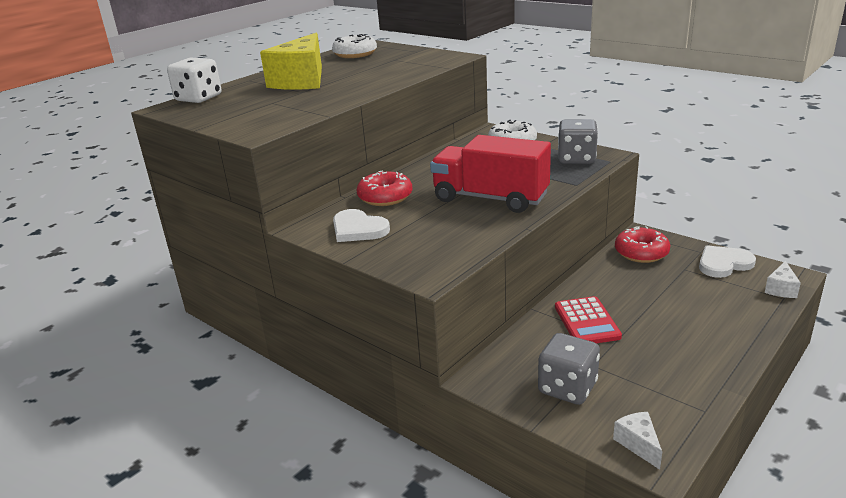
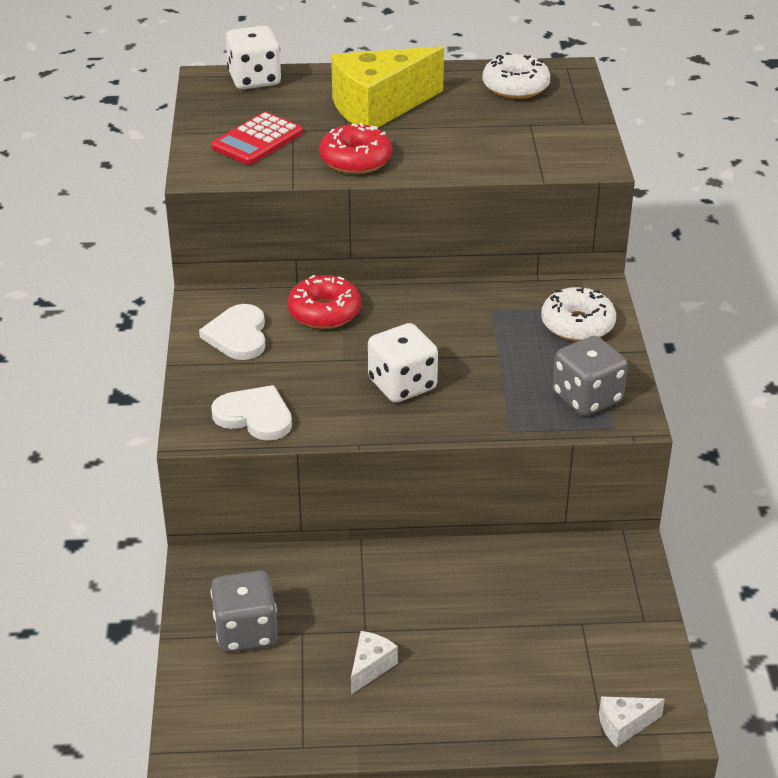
camera: 45 degrees right, 10 degrees up
red truck [430,135,551,213] -> white dice [368,323,438,403]
red calculator [555,296,622,343] -> red calculator moved to [211,112,303,165]
white cheese [613,412,662,470] -> white cheese moved to [351,631,398,695]
red donut [615,226,670,263] -> red donut moved to [319,123,392,174]
white heart [699,245,756,278] -> white heart moved to [211,385,292,441]

